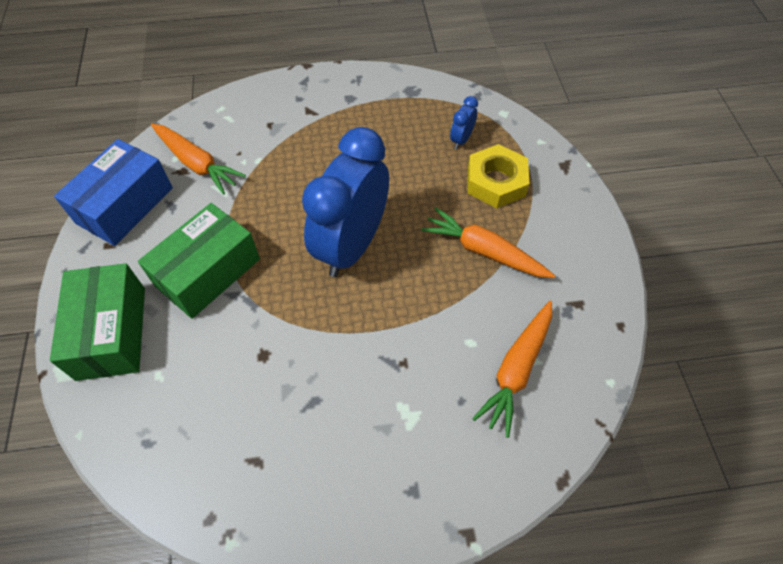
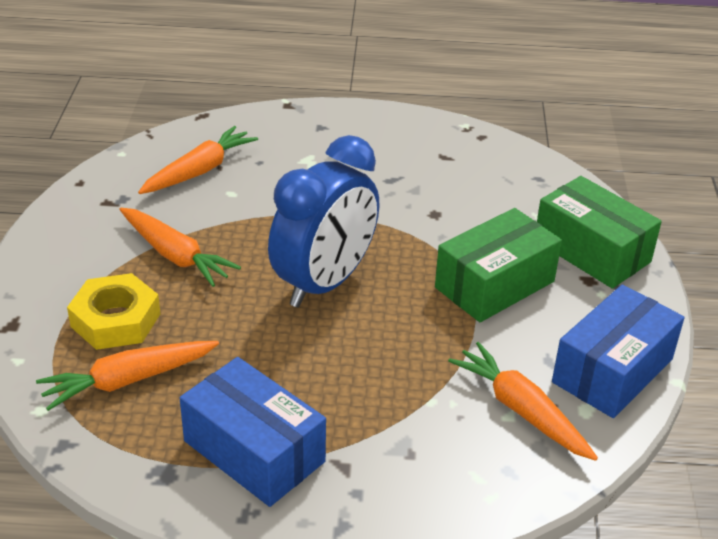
camera: 170 degrees left, 20 degrees down
green box [50,263,145,381] -> green box turned 45 degrees counterclockwise [537,176,662,289]
blue clock [450,96,478,149] -> orange carrot [36,341,219,411]
none -> blue box [180,357,326,507]

